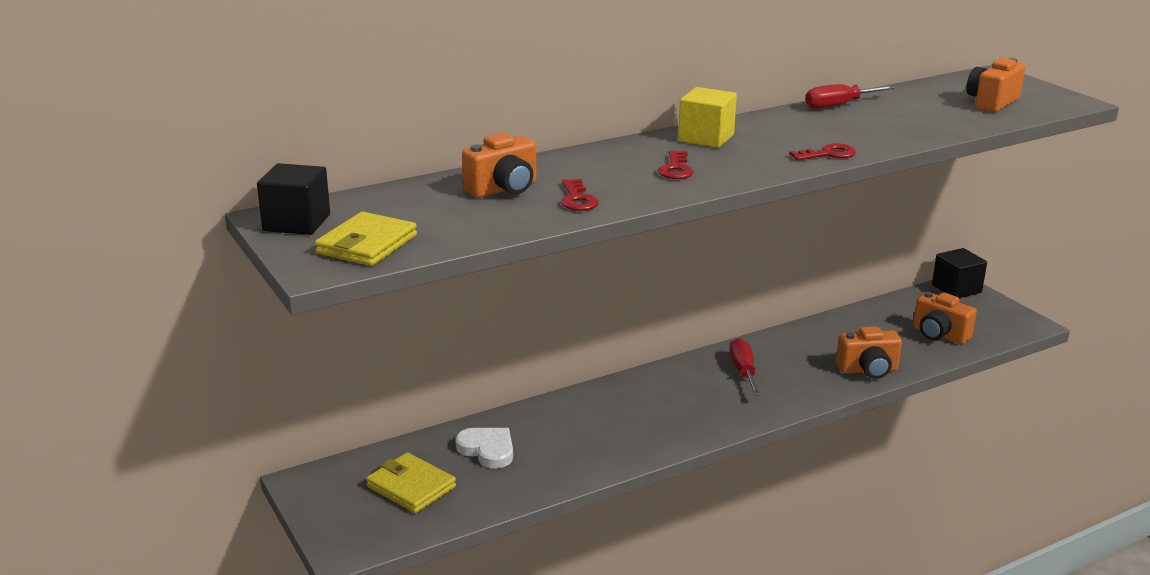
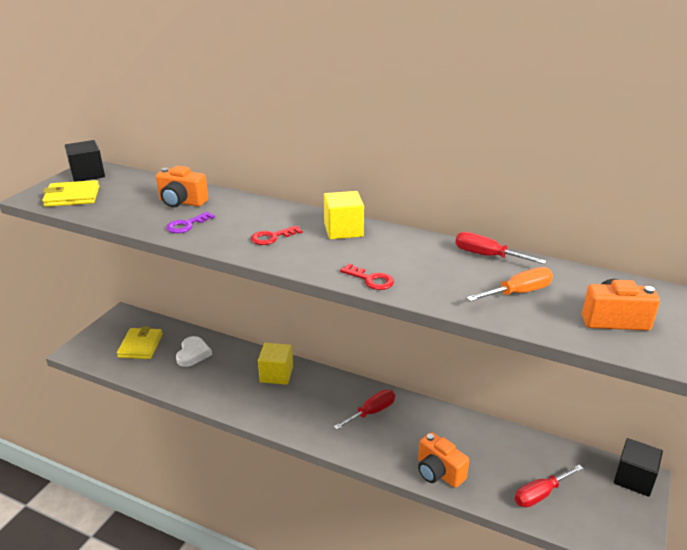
camera: 55 degrees right, 5 degrees up
red key [561,179,599,211] -> purple key [166,211,215,233]
orange camera [913,292,977,345] -> red screwdriver [515,465,583,507]
none -> yellow cube [258,343,293,385]
none -> orange screwdriver [467,267,553,302]

